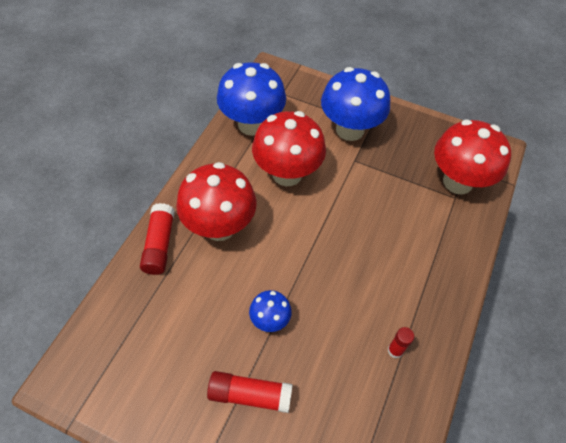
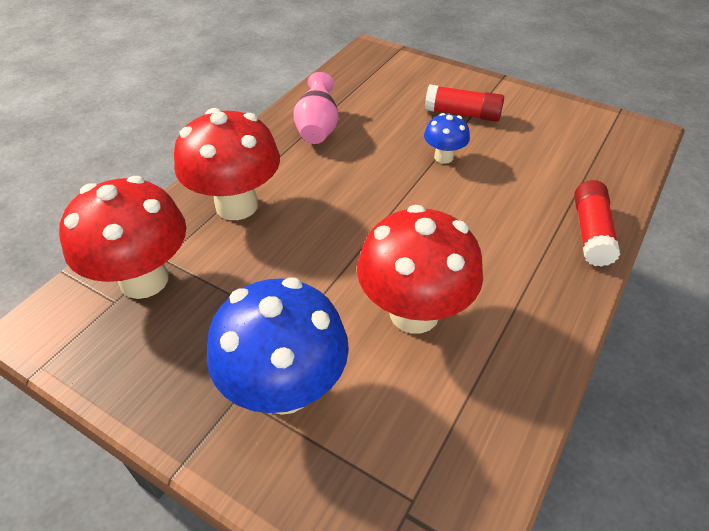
camera: 170 degrees left, 10 degrees down
red mushroom [176,162,257,241] -> red mushroom moved to [174,108,280,220]
blue mushroom [217,62,286,136] -> none
red glue stick [388,327,414,358] -> pink vase [294,72,339,144]

